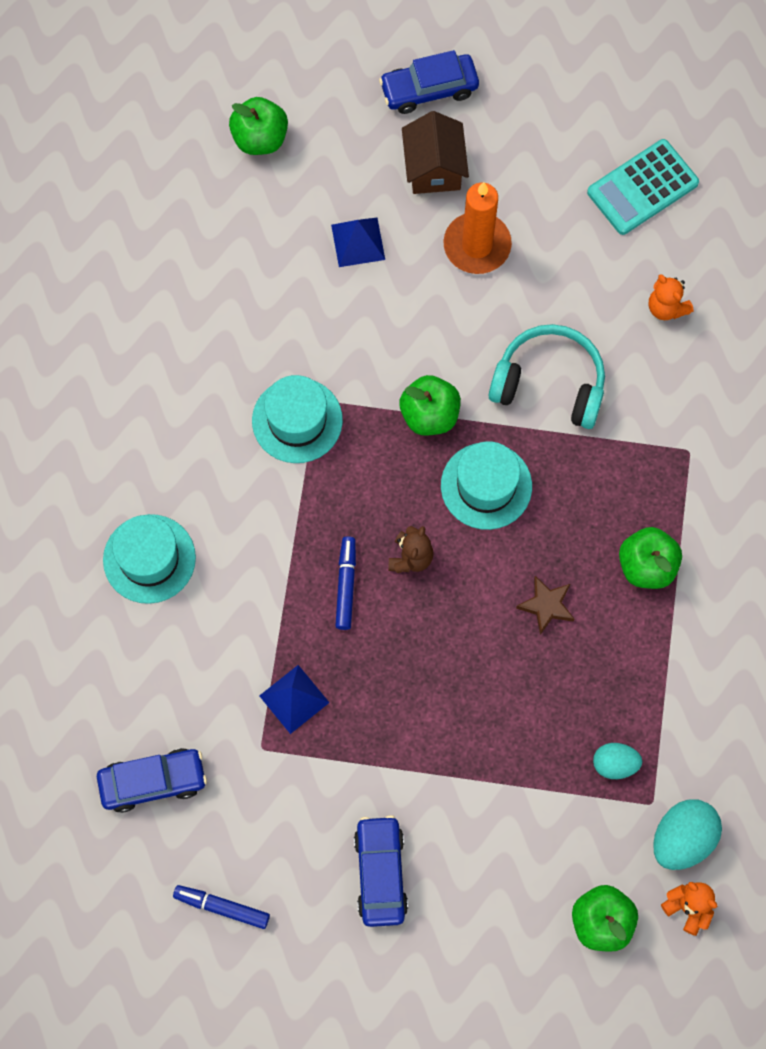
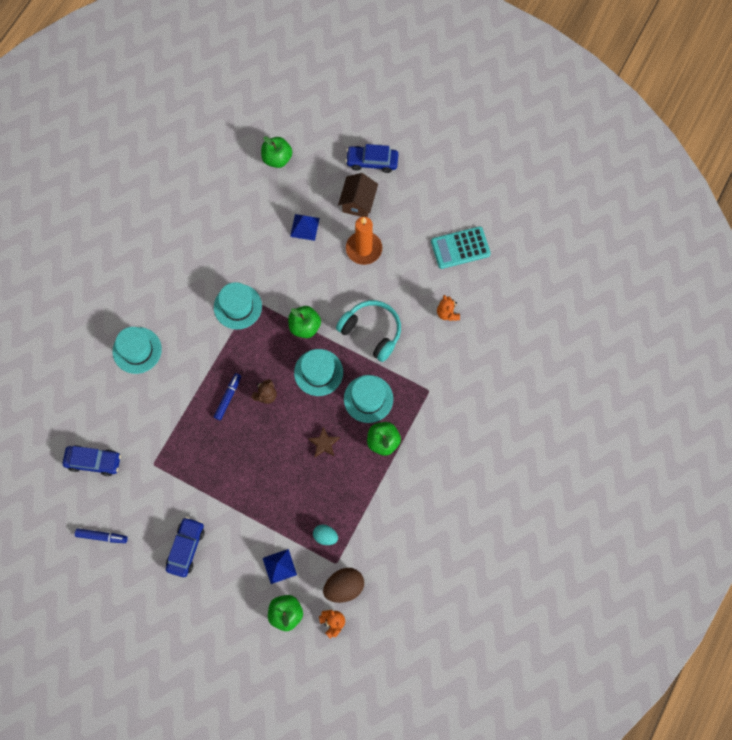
camera: 20 degrees right, 0 degrees up
blue marker [173,885,270,929] -> blue marker turned 150 degrees clockwise [75,529,128,543]
blue pyramid [259,665,330,734] -> blue pyramid moved to [263,549,297,584]
turquoise egg [653,799,722,870] -> brown egg [323,568,364,603]
none -> turquoise hat [344,375,393,423]

